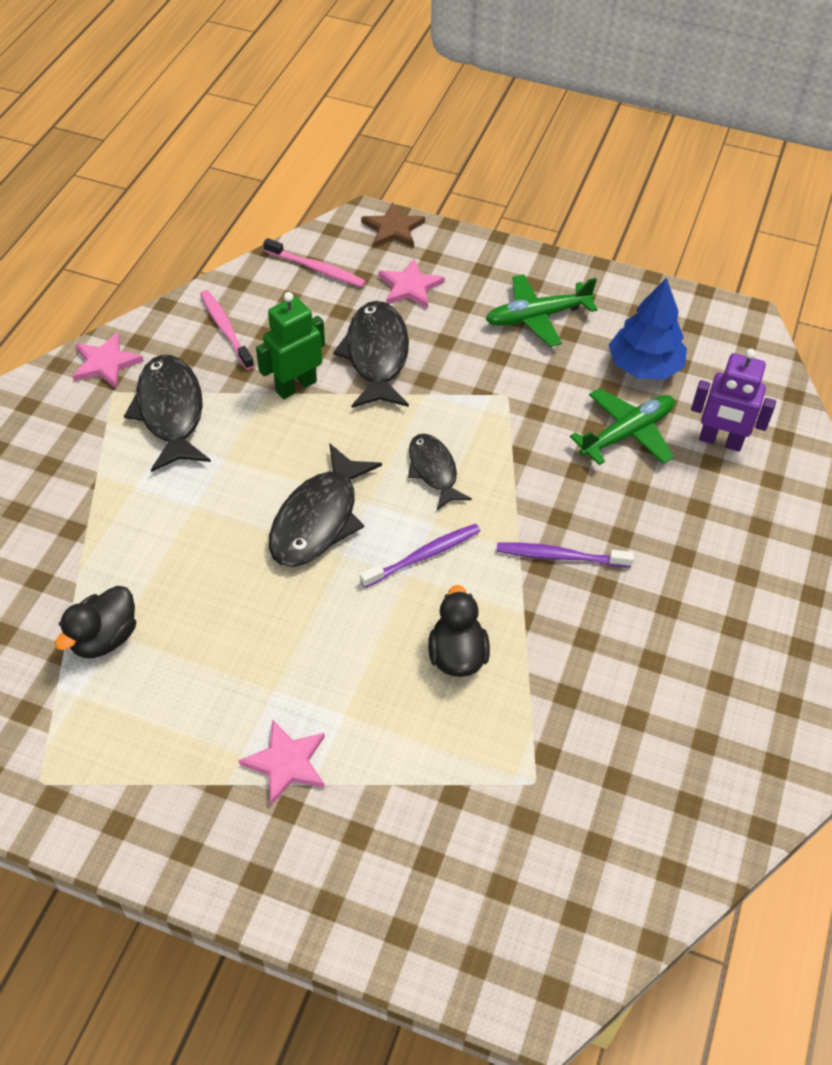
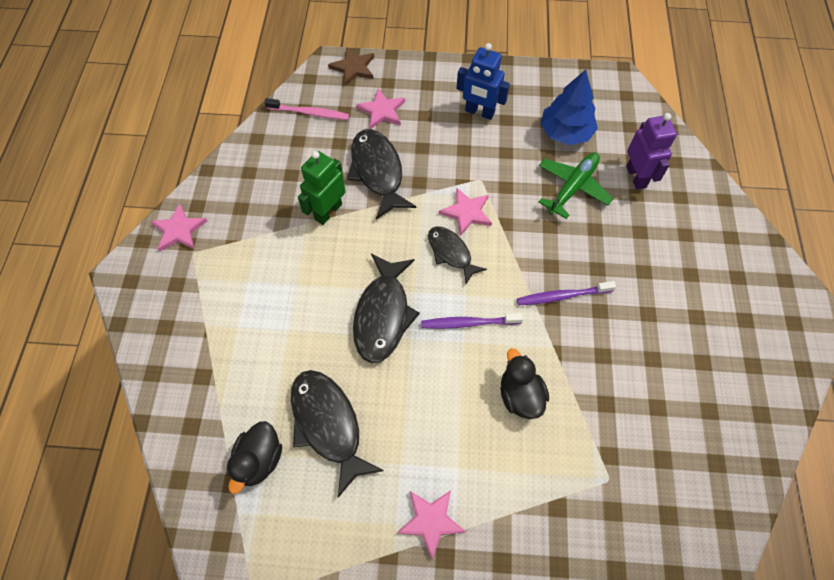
camera: 15 degrees left, 10 degrees up
black fish [124,355,211,472] -> black fish moved to [291,370,384,498]
pink toothbrush [200,290,254,370] -> none
purple toothbrush [360,524,480,588] -> purple toothbrush turned 135 degrees counterclockwise [421,313,523,329]
green plane [485,274,598,347] -> blue robot [456,43,510,120]
purple robot [691,349,776,451] -> purple robot turned 105 degrees counterclockwise [626,113,677,190]
none -> pink star [439,188,492,236]

